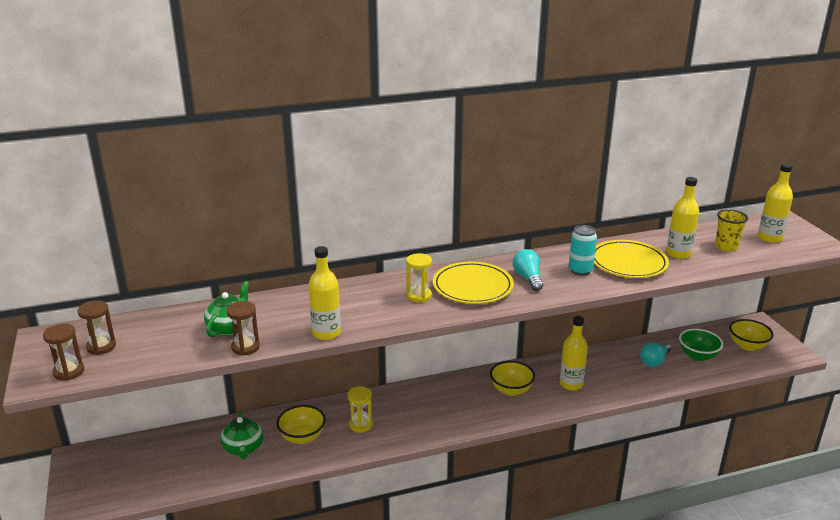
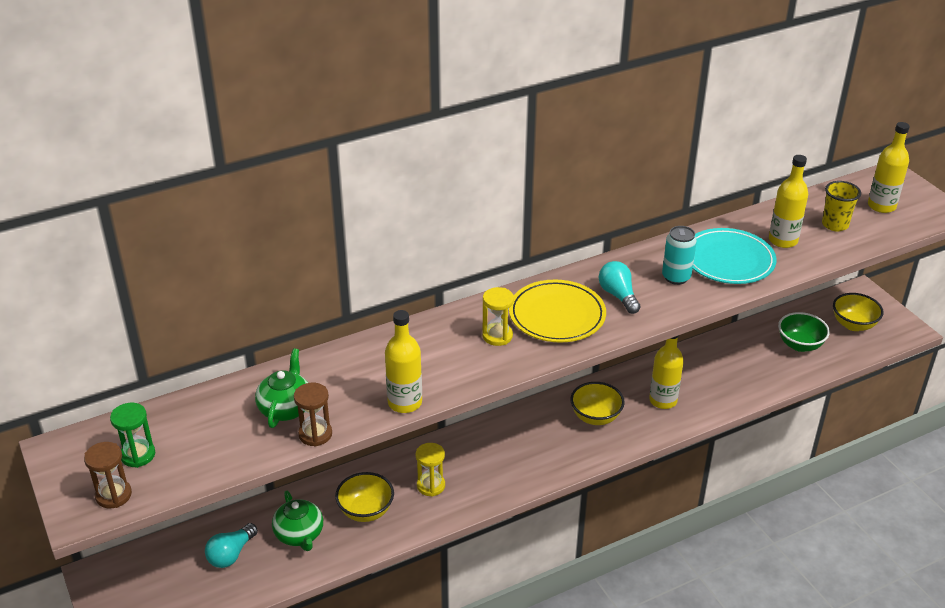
camera: 10 degrees left, 10 degrees up
brown hourglass [78,300,116,355] -> green hourglass [110,403,155,468]
yellow plate [594,240,669,278] -> turquoise plate [693,228,777,284]
turquoise light bulb [640,343,671,367] -> turquoise light bulb moved to [205,523,258,568]

